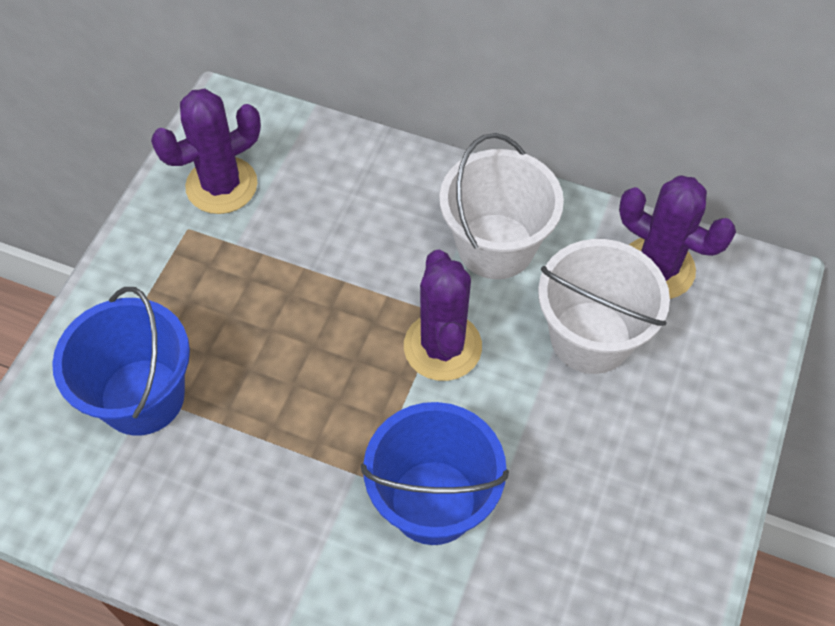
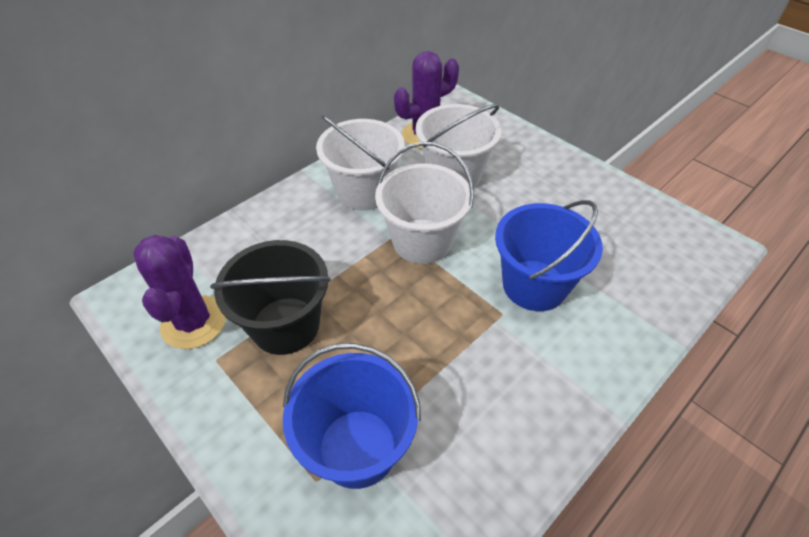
camera: 65 degrees left, 10 degrees down
purple cactus [404,250,482,381] -> white bucket [375,142,474,264]
none -> black bucket [210,240,331,355]

